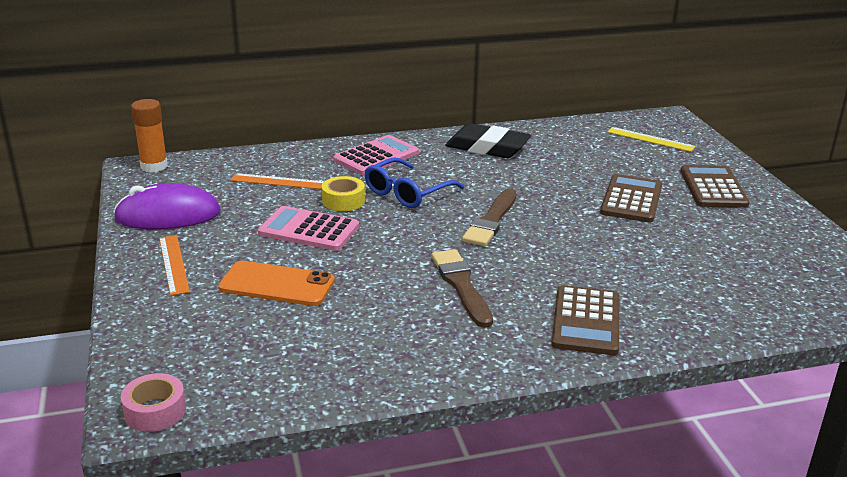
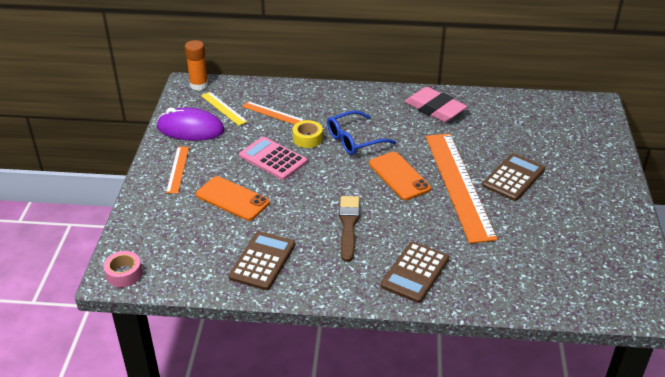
camera: 20 degrees right, 10 degrees up
pink calculator [333,135,419,175] -> none
black eraser [445,123,531,158] -> pink eraser [405,87,467,122]
brown brush [462,188,517,246] -> orange phone [369,152,431,200]
yellow ruler [607,127,695,152] -> yellow ruler moved to [201,92,248,126]
brown calculator [681,165,749,208] -> brown calculator moved to [229,231,295,290]
none -> orange ruler [426,133,498,244]

